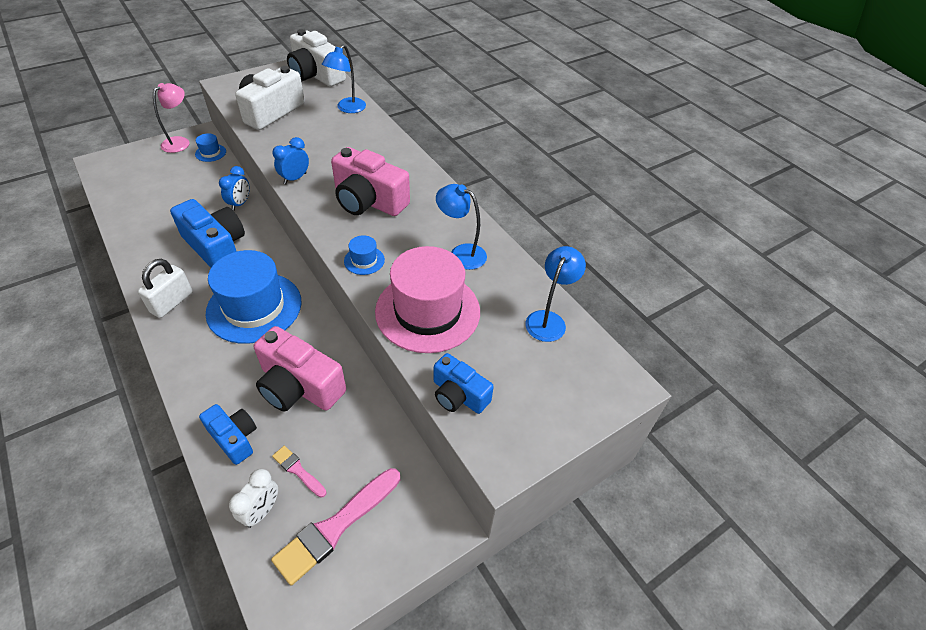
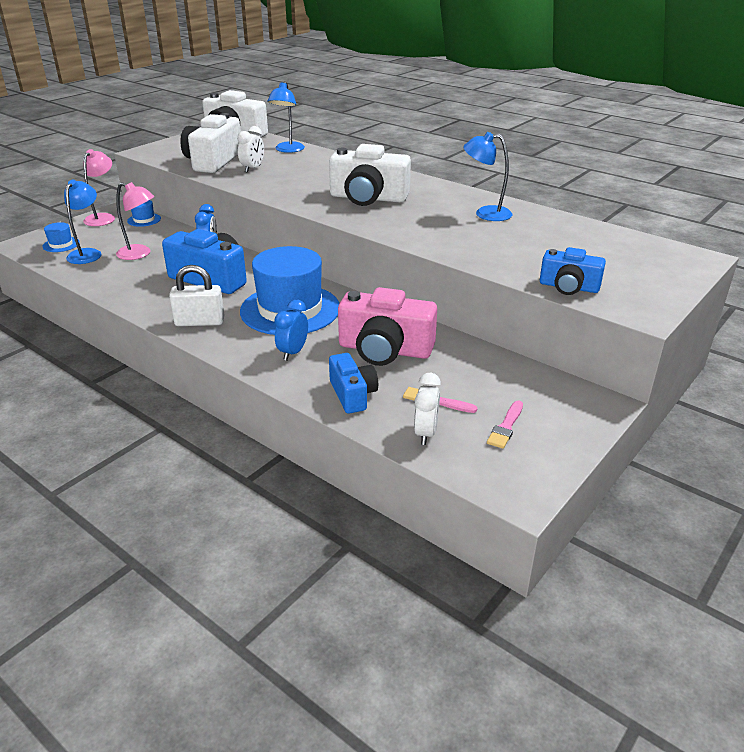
camera: 15 degrees left, 15 degrees down
white padlock [138,259,193,318] -> white padlock turned 75 degrees clockwise [169,265,224,326]
blue camera [199,404,257,465] -> blue camera turned 45 degrees clockwise [329,353,378,414]
pink brush [271,468,400,585] -> pink brush [487,400,523,449], size x0.51
blue clock [273,137,309,184] -> blue clock moved to [274,300,308,361]
pink camera [331,147,410,216] -> white camera [329,144,411,206]
blue hat [344,235,385,275] -> blue hat moved to [42,222,80,252]
pink hat [375,246,480,353] -> none
blue lamp [525,246,586,342] -> blue lamp moved to [64,180,102,264]
none -> pink lamp [116,182,154,260]
none -> white clock [237,126,264,172]

